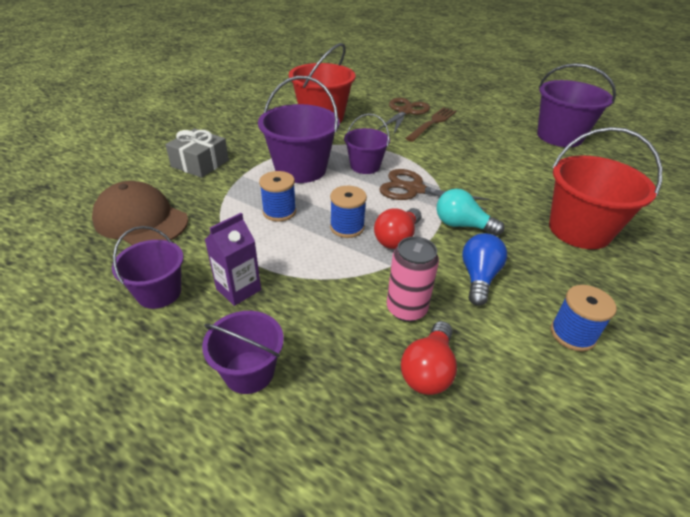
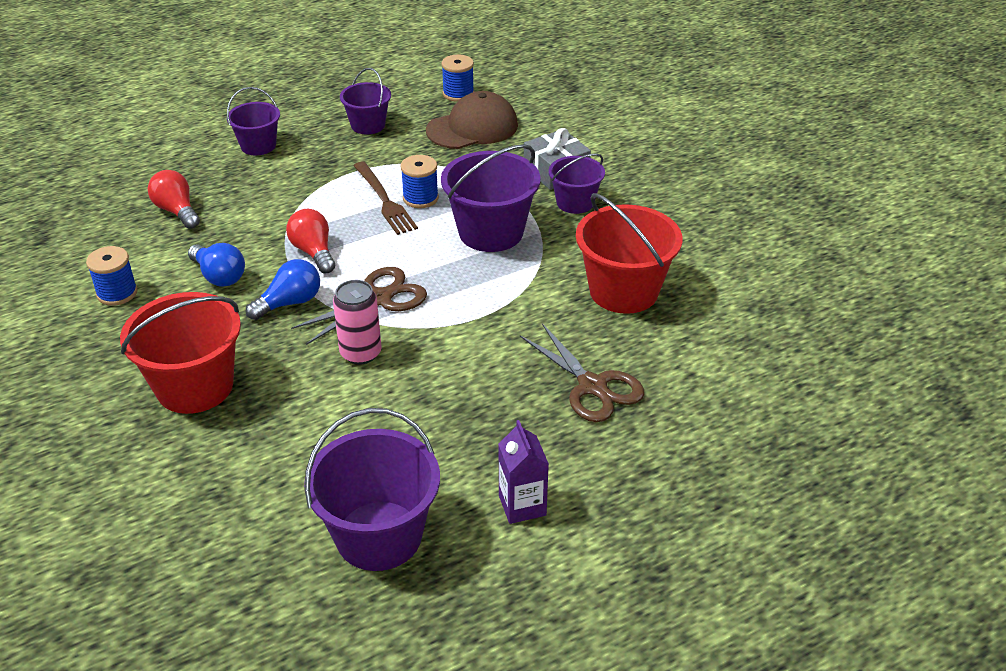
camera: 120 degrees right, 0 degrees up
purple carton [205,213,261,306] -> purple carton moved to [498,420,549,524]
blue spool [330,186,367,238] -> blue spool moved to [441,55,474,102]
purple bucket [344,113,390,174] -> purple bucket moved to [549,154,605,214]
pink can [387,236,439,322] -> pink can moved to [333,280,382,365]
brown fork [405,107,456,142] -> brown fork moved to [353,162,418,235]
turquoise light bulb [436,189,505,236] -> blue light bulb [246,259,320,320]

